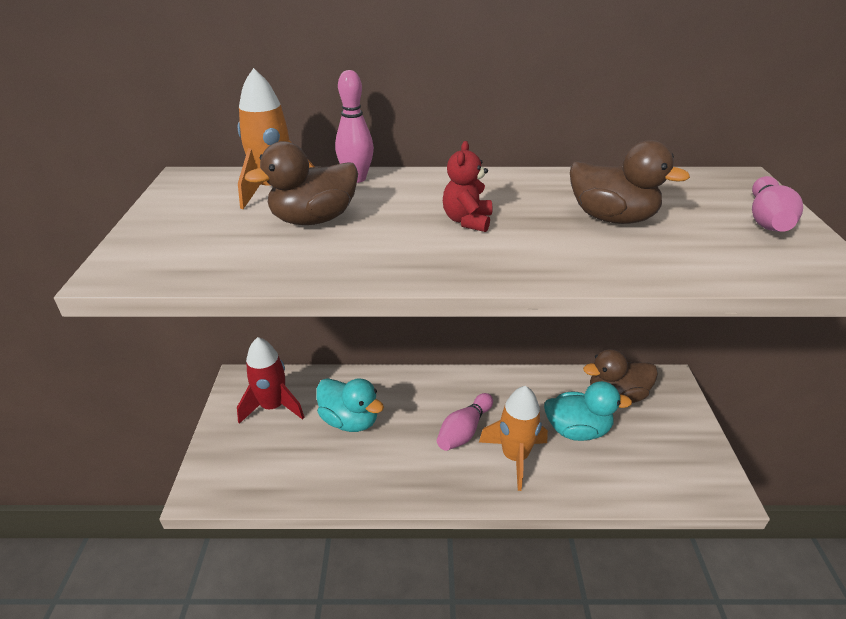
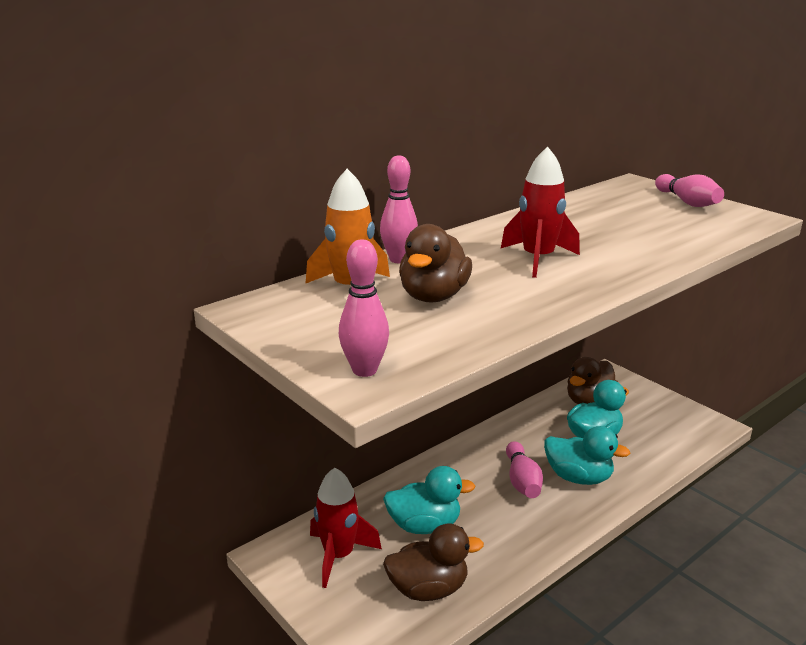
camera: 40 degrees left, 10 degrees down
red teddy bear [443,141,492,232] -> red rocket [501,146,580,278]
orange rocket [479,386,548,491] -> turquoise duck [544,426,630,485]
brown duck [570,140,690,224] -> brown duck moved to [383,524,484,601]
none -> pink bowling pin [339,239,389,377]

